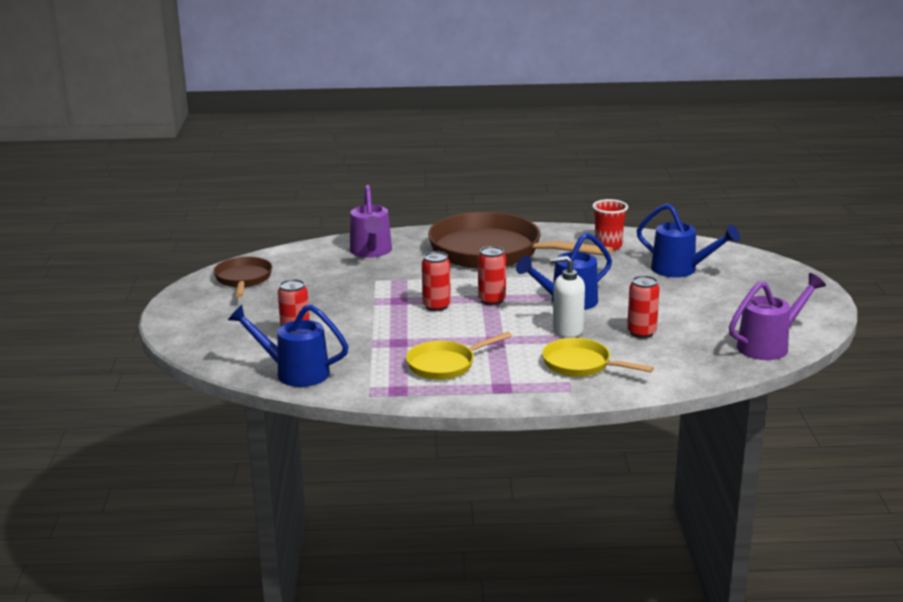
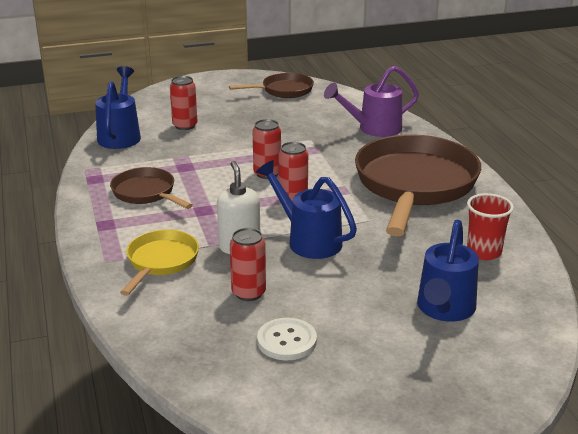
camera: 75 degrees right, 5 degrees up
yellow pan [406,332,512,380] -> brown pan [110,167,193,209]
purple watering can [729,273,826,360] -> none
none -> white button [257,318,317,361]

